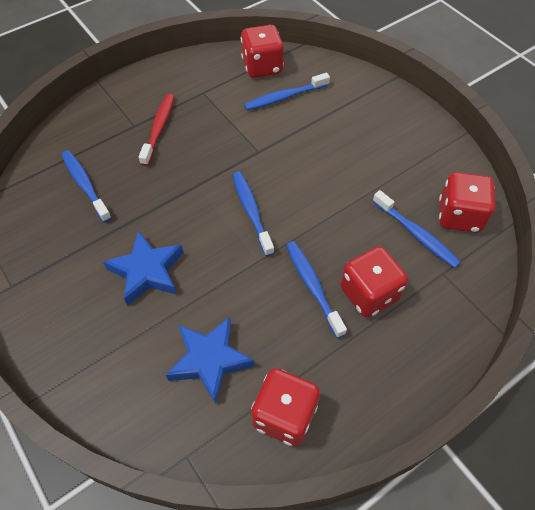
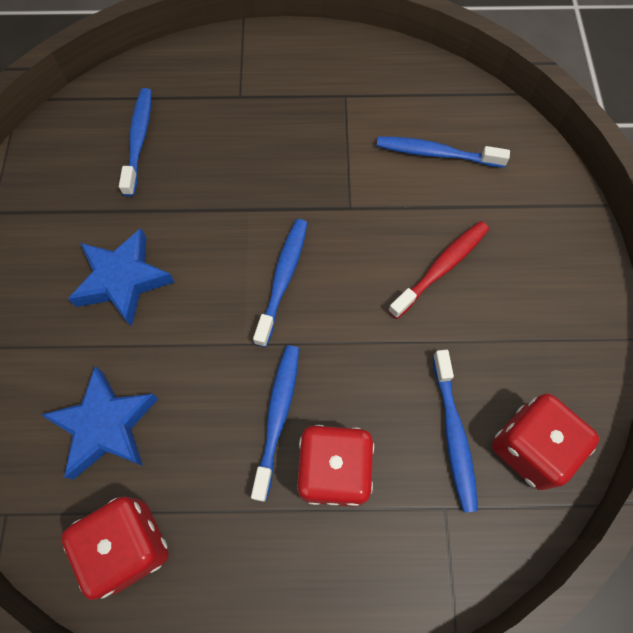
camera: 35 degrees right, 10 degrees up
red toothbrush [139,94,174,166] -> red toothbrush moved to [388,221,489,319]
red dice [241,25,284,78] -> none

